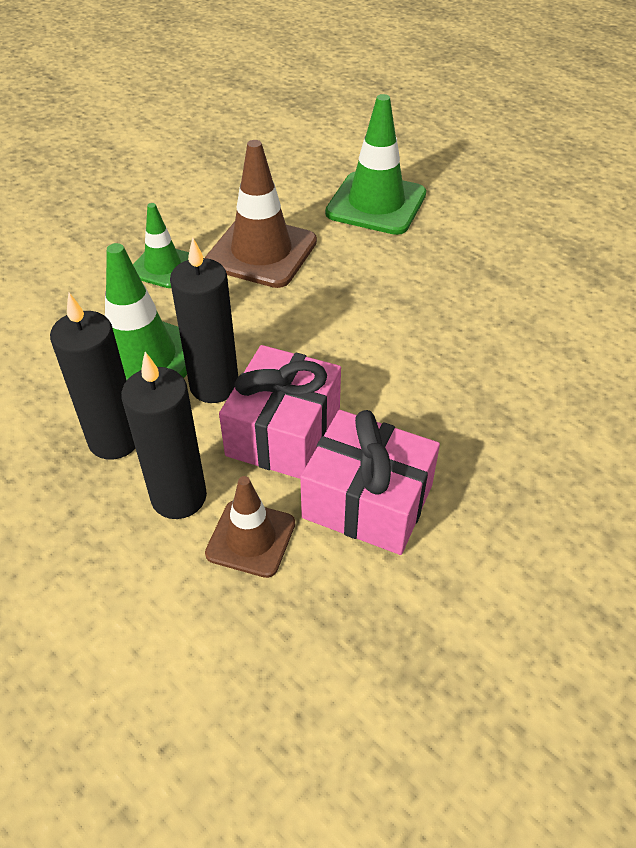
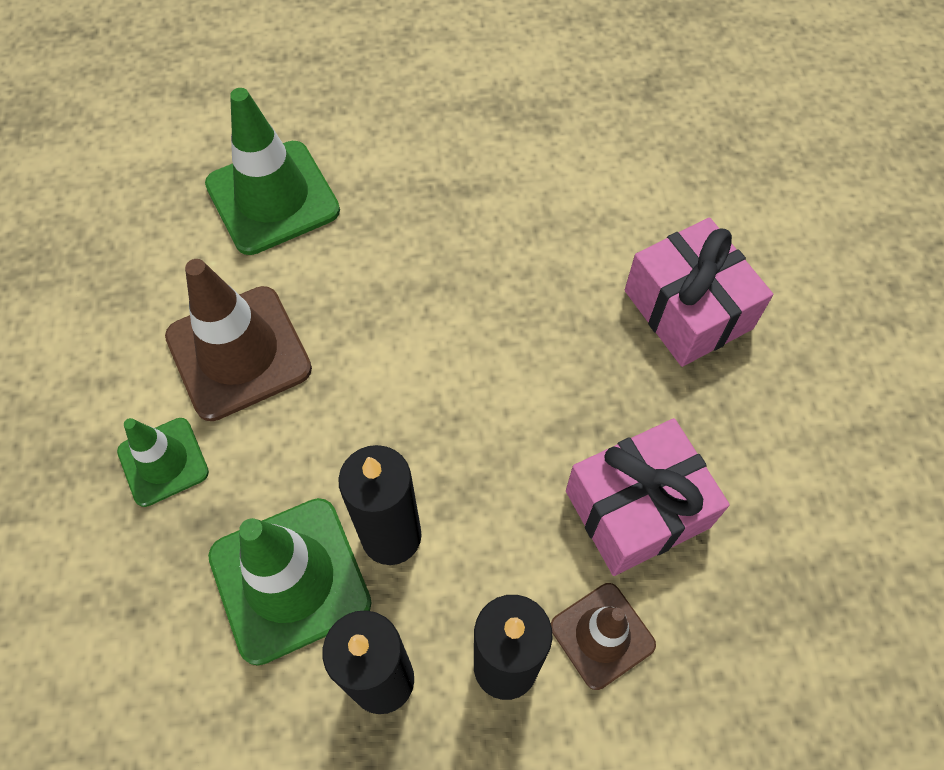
camera: 50 degrees left, 15 degrees up
pink gift [219,345,341,479] -> pink gift moved to [625,218,773,367]

